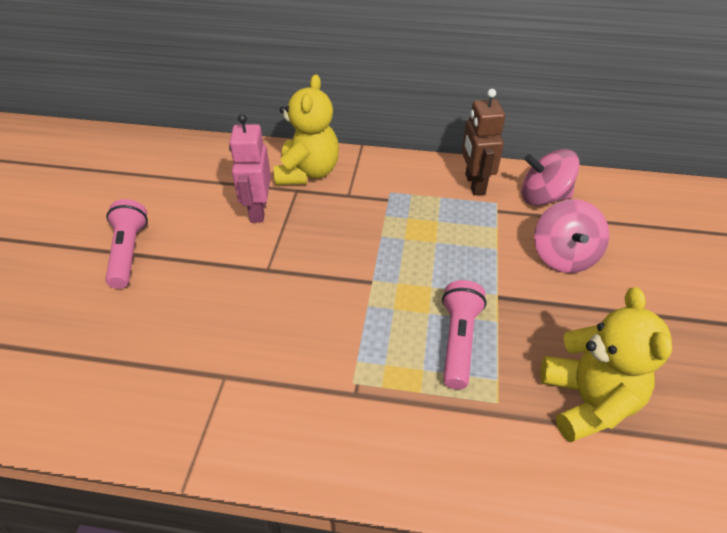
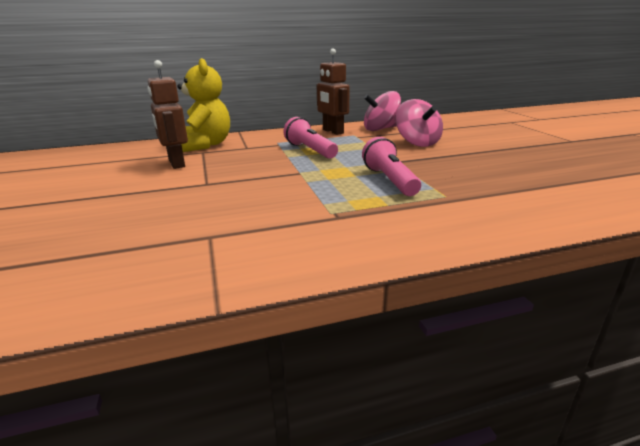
camera: 25 degrees left, 20 degrees down
pink flashlight [105,199,148,289] -> pink flashlight moved to [283,117,338,159]
pink robot [229,114,271,223] -> brown robot [147,60,188,169]
yellow teddy bear [540,287,672,443] -> none

